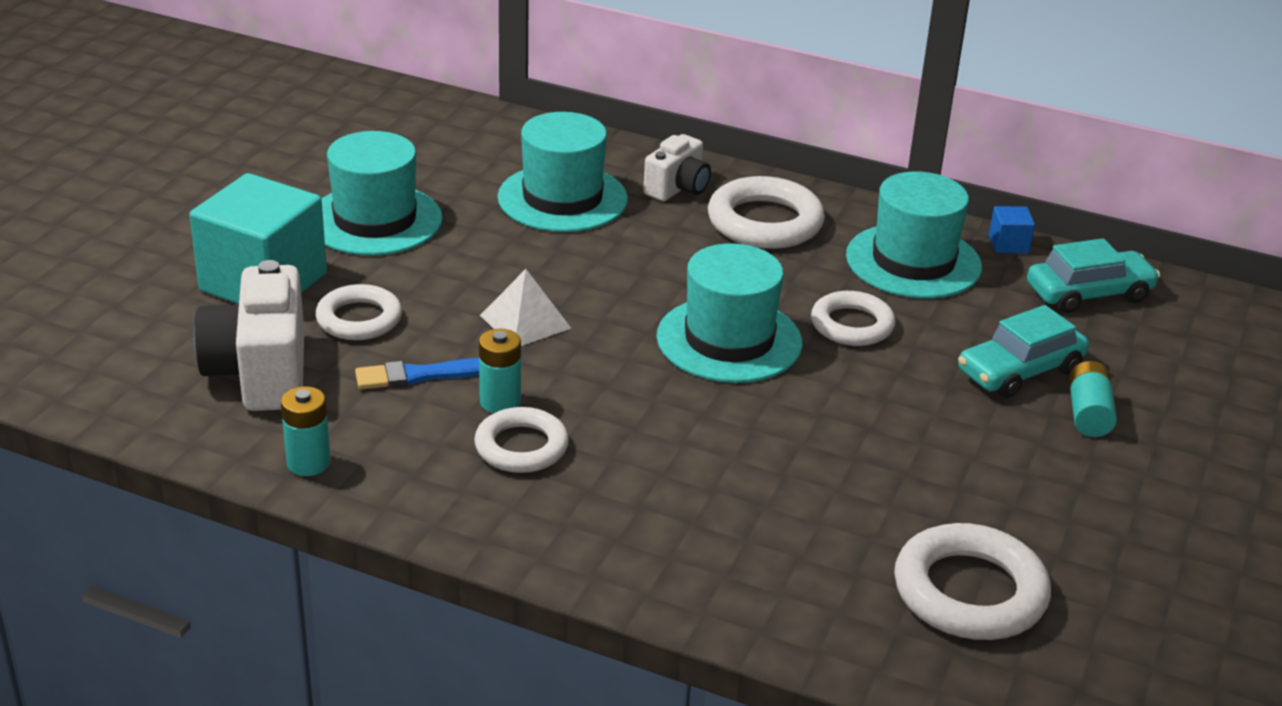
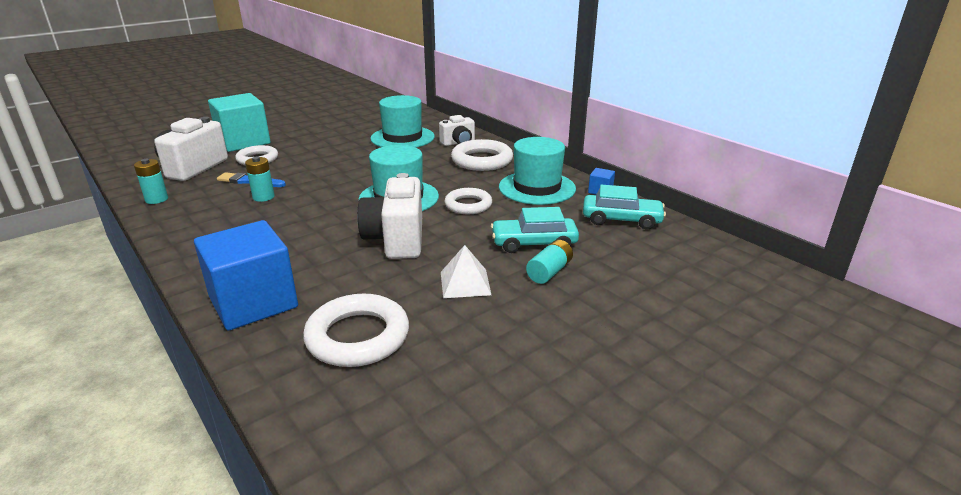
camera: 30 degrees right, 5 degrees down
turquoise hat [322,131,443,256] -> none
white ring [474,407,569,473] -> none
white pyramid [480,269,572,346] -> white pyramid moved to [441,245,491,298]
none -> blue cube [194,220,298,331]
none -> white camera [357,173,422,259]

